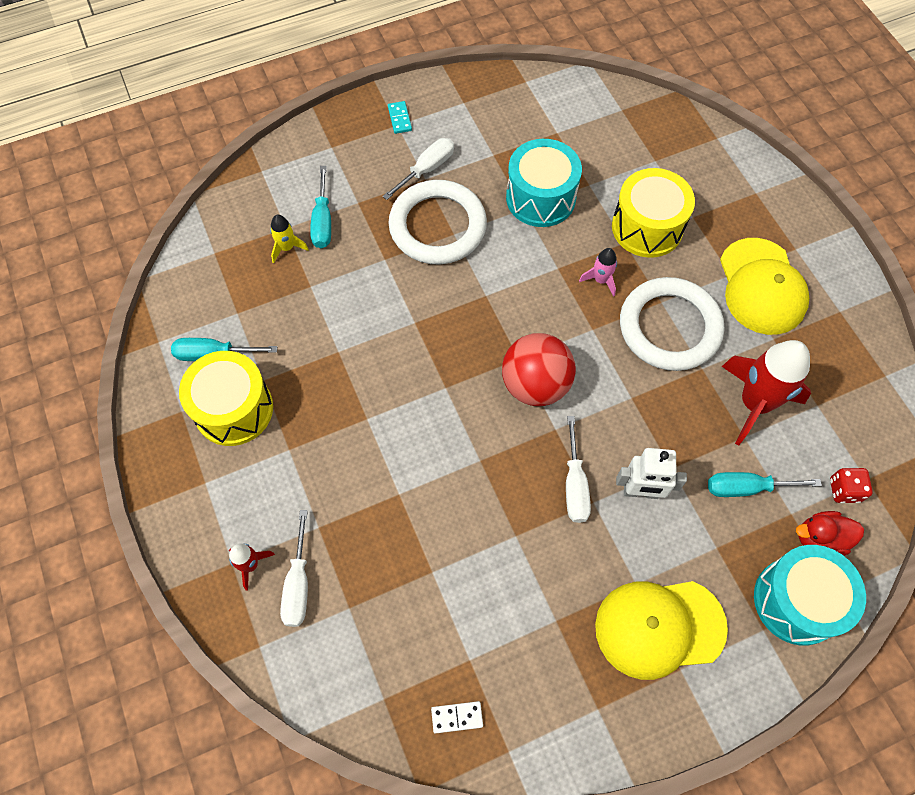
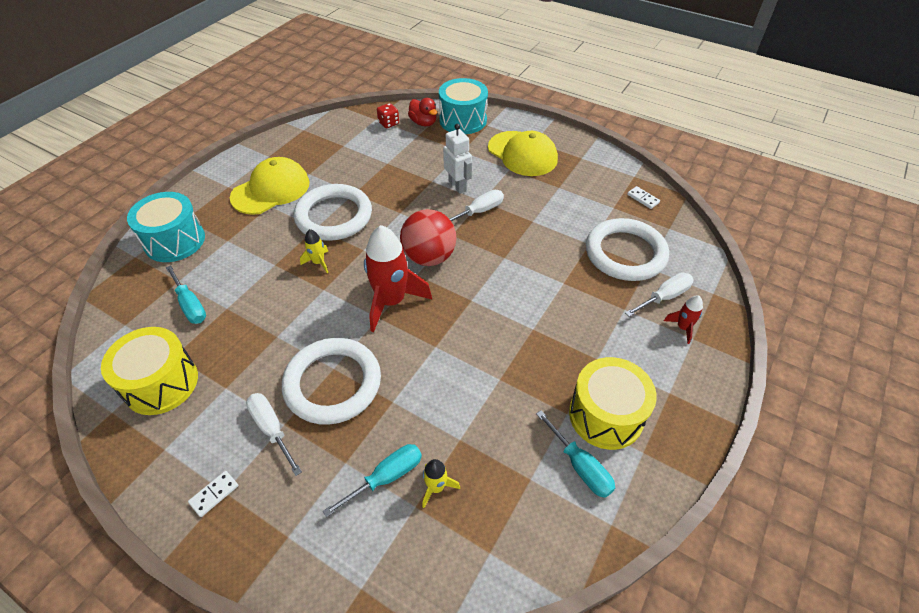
camera: 125 degrees left, 15 degrees down
white screwdriver [382,138,454,200] -> white screwdriver turned 45 degrees clockwise [246,393,302,476]
turquoise domino [388,101,412,134] -> white domino [188,471,238,517]
turquoise drum [506,139,582,227] -> turquoise drum moved to [127,192,205,262]
pink rocket [579,248,617,297] -> yellow rocket [300,229,328,273]
yellow drum [612,168,695,258] -> yellow drum moved to [101,327,198,415]
turquoise screwdriver [708,472,822,497] -> turquoise screwdriver moved to [166,265,206,324]
red rocket [722,340,811,445] -> red rocket moved to [364,225,432,332]
none -> white ring [586,218,669,281]

